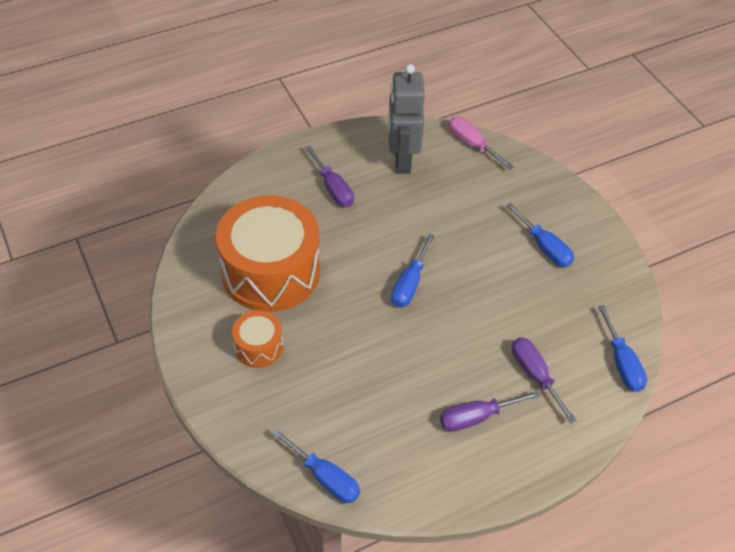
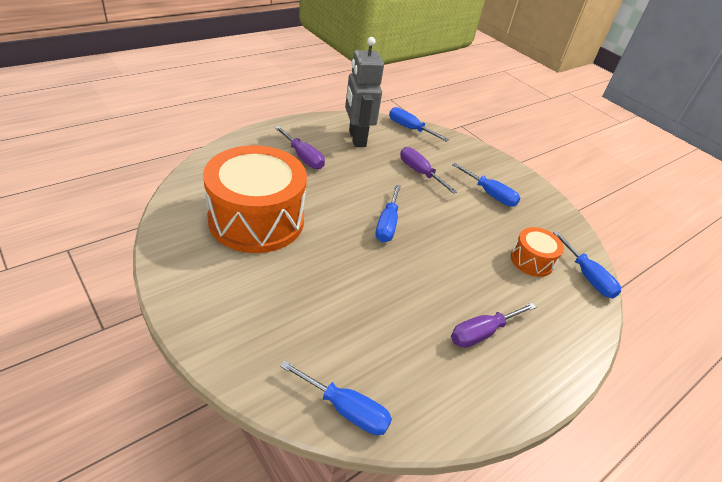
camera: 15 degrees left, 10 degrees down
orange drum [232,310,283,368] -> orange drum moved to [511,227,564,277]
pink screwdriver [449,117,514,170] -> blue screwdriver [389,107,449,142]
purple screwdriver [512,337,577,423] -> purple screwdriver moved to [400,147,457,194]

